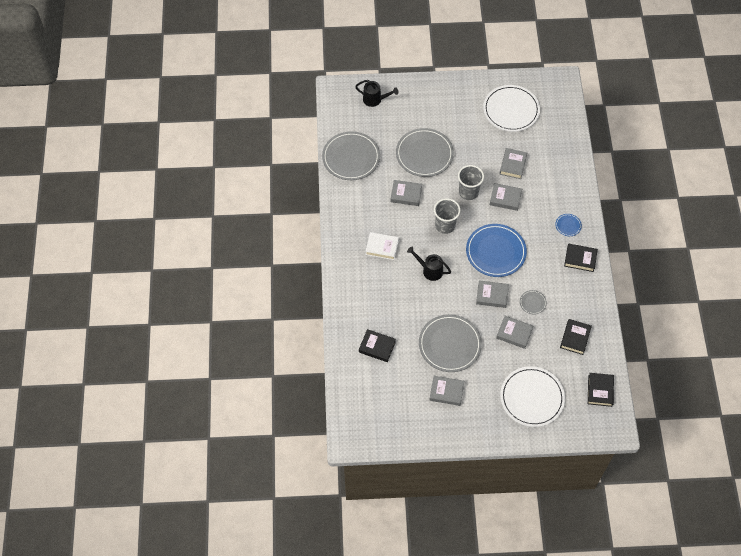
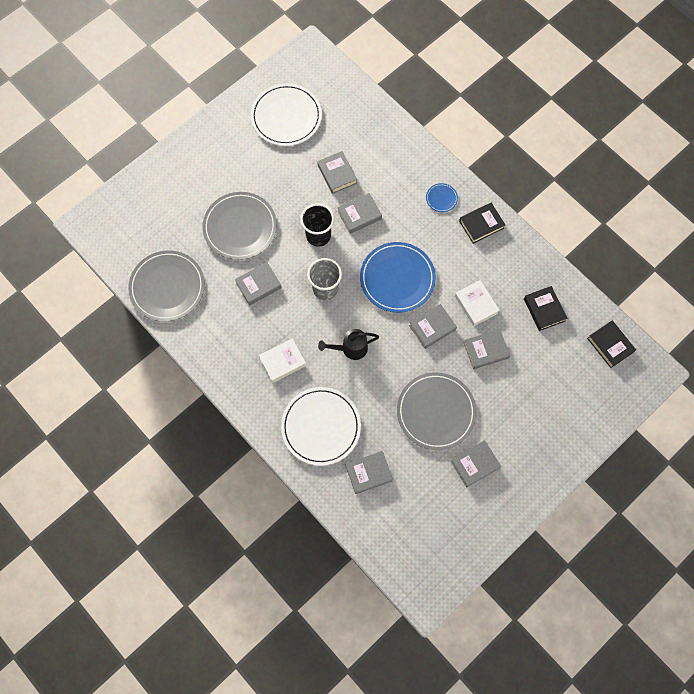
camera: 40 degrees left, 10 degrees up
black watering can [355,80,398,107] -> none
black book [359,329,396,362] -> grey book [345,451,393,494]
grey cup [458,165,484,200] -> black cup [300,203,334,247]
white plate [500,366,565,427] -> white plate moved to [281,387,361,466]
grey plate [520,290,547,314] -> white book [455,280,500,326]

